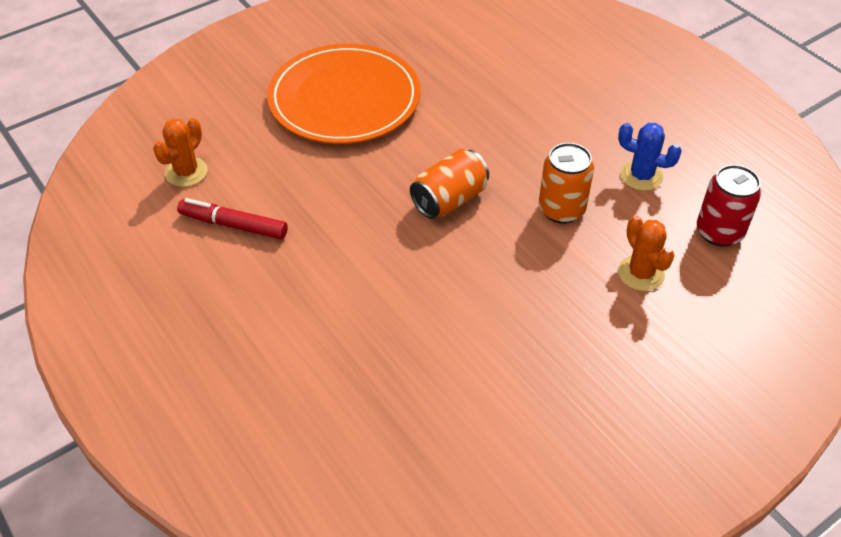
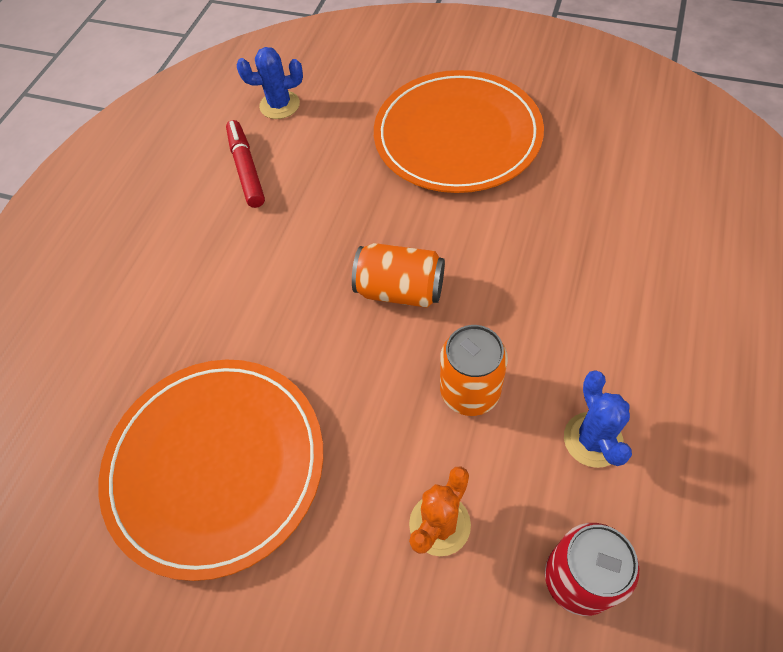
camera: 60 degrees right, 10 degrees up
orange cactus [153,118,208,187] -> blue cactus [237,47,303,119]
none -> orange plate [98,360,323,581]

